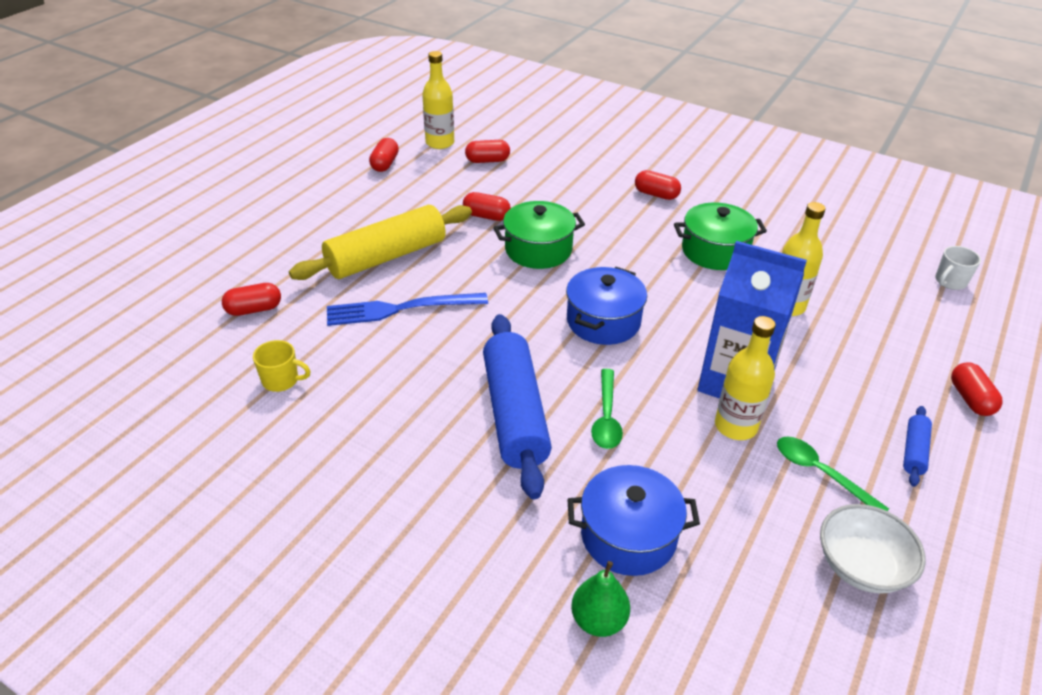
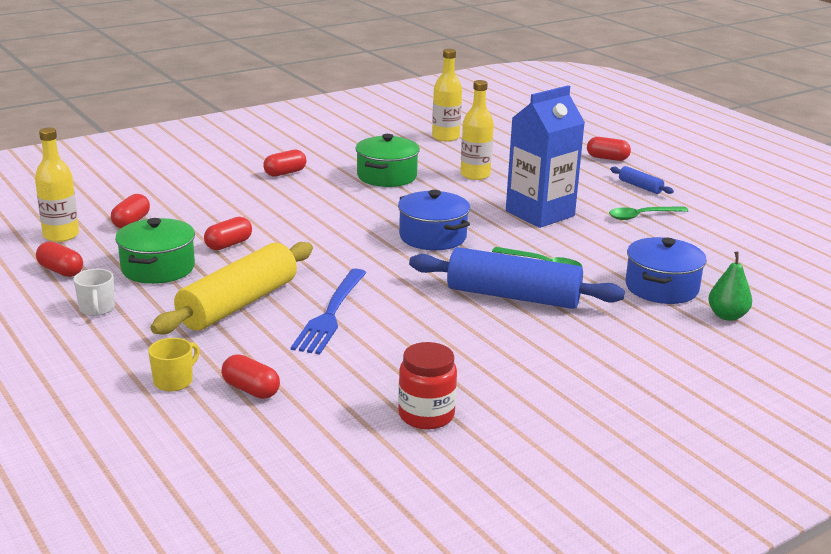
camera: 65 degrees left, 15 degrees down
red capsule [222,283,281,316] -> red capsule turned 60 degrees counterclockwise [222,354,280,399]
yellow mug [253,340,311,392] -> yellow mug moved to [148,338,200,392]
yellow rolling pin [289,205,472,280] -> yellow rolling pin turned 45 degrees clockwise [150,242,313,334]
green pot [493,201,585,269] -> green pot moved to [115,218,195,284]
yellow bottle [715,316,776,440] -> yellow bottle moved to [432,49,462,142]
white bowl [820,504,926,593] -> none
white mug [935,246,981,290] -> white mug moved to [73,269,115,316]
none -> red jar [398,342,457,429]

